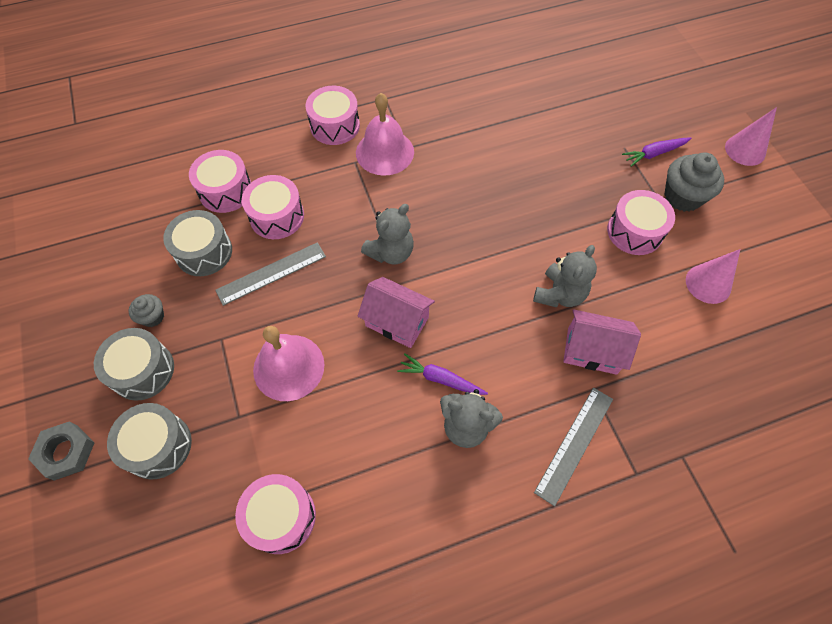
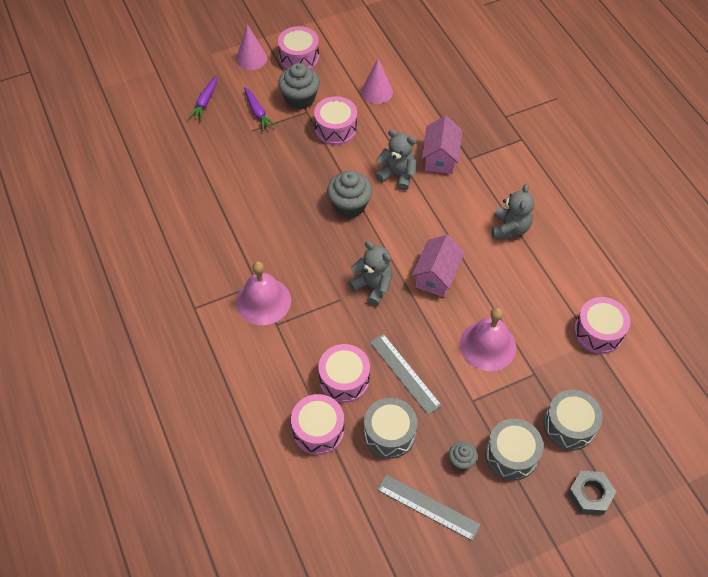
camera: 95 degrees left, 5 degrees down
pink drum [305,86,360,145] -> pink drum moved to [278,26,319,69]
purple carrot [397,354,488,395] -> purple carrot moved to [188,75,217,120]
grey ruler [534,388,613,506] -> grey ruler moved to [377,474,481,541]
none -> grey cupcake [327,171,372,218]

